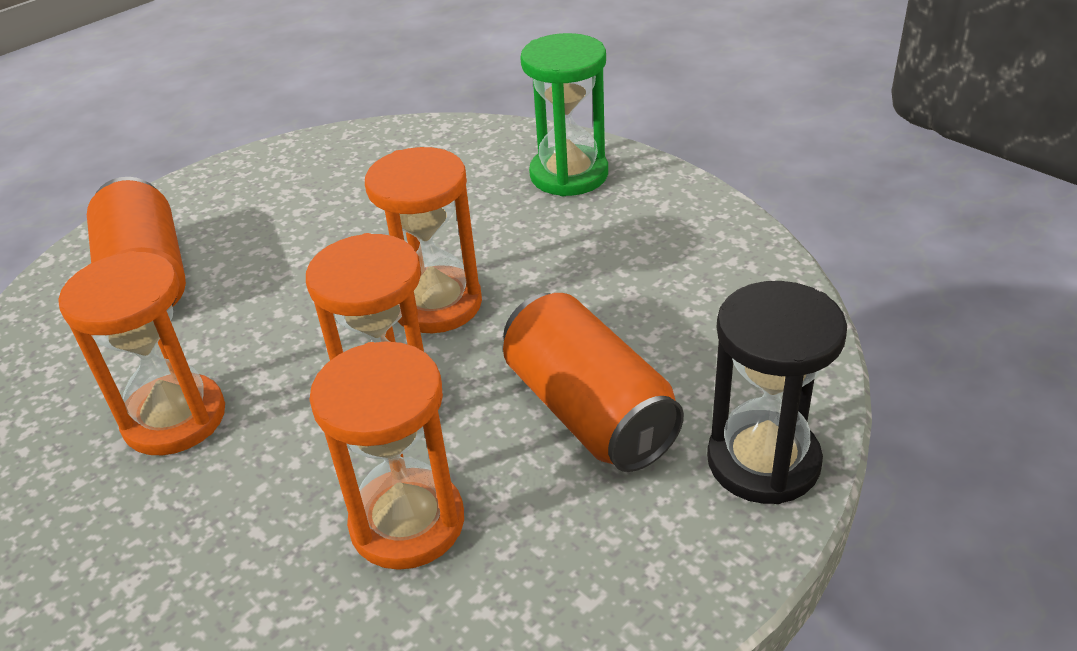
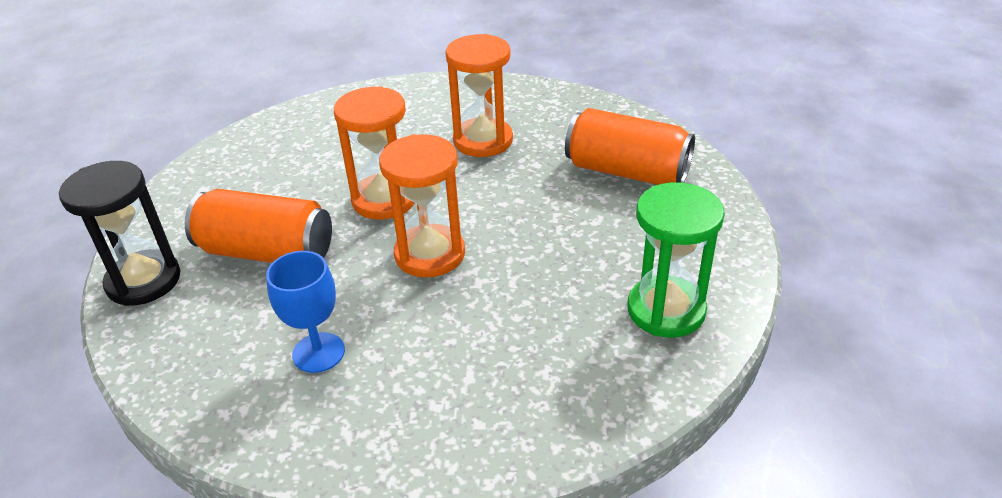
camera: 135 degrees right, 0 degrees up
orange hourglass [309,341,464,570] -> none
green hourglass [520,33,608,196] -> green hourglass moved to [627,182,725,338]
none -> blue goblet [266,251,345,373]

